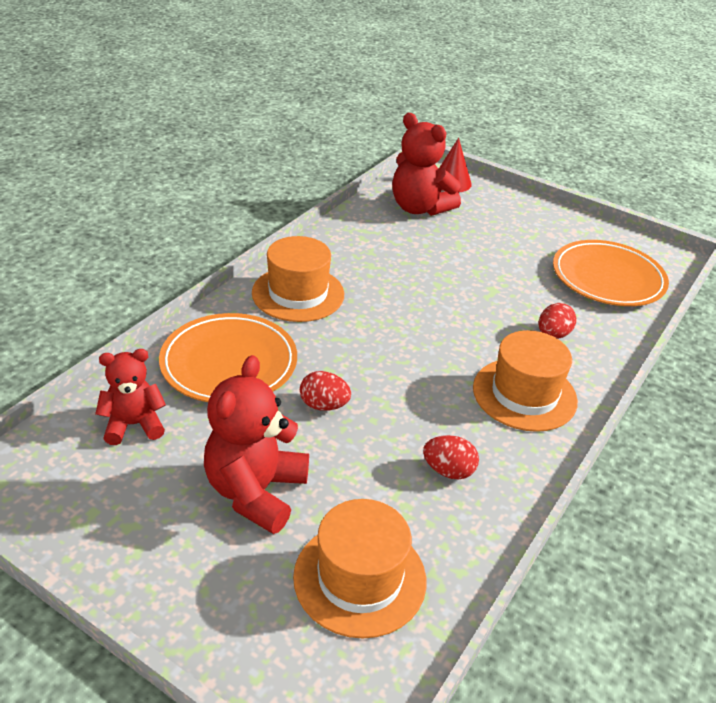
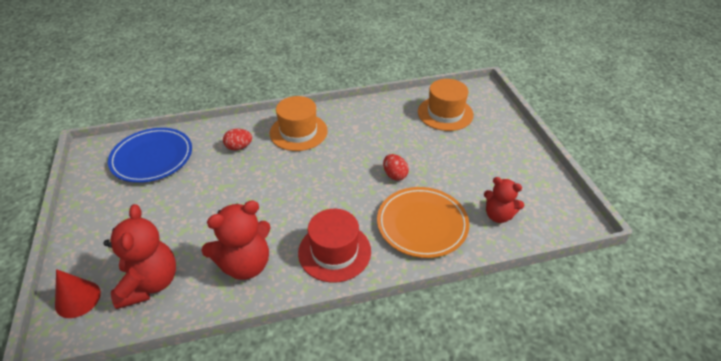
camera: 135 degrees left, 5 degrees up
red teddy bear [204,355,309,534] -> red teddy bear moved to [201,200,271,280]
orange hat [252,236,344,322] -> red hat [298,209,371,283]
red egg [423,435,479,480] -> none
orange plate [553,240,669,306] -> blue plate [108,128,192,183]

